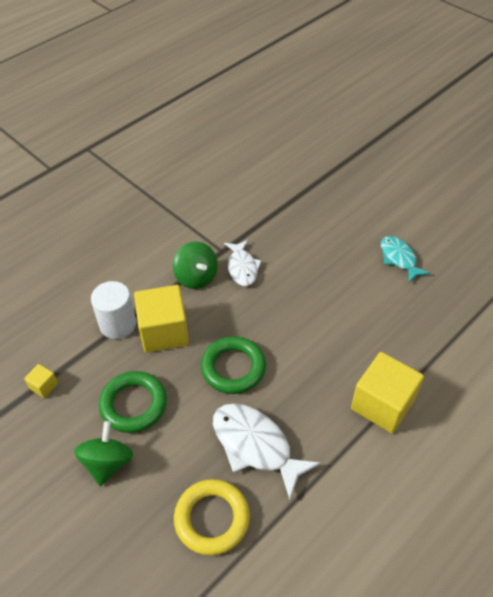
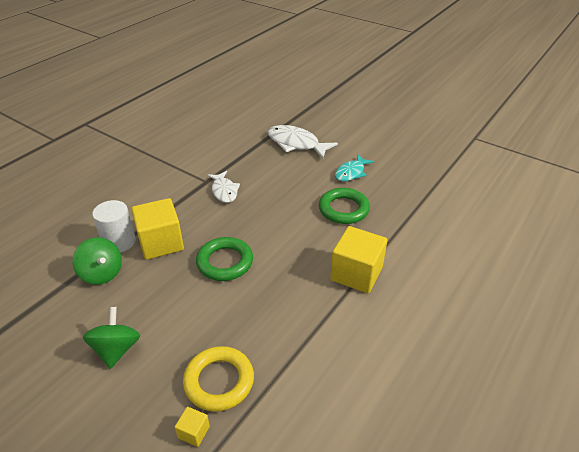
camera: 10 degrees left, 10 degrees down
yellow cube [24,364,58,398] -> yellow cube moved to [175,407,210,447]
green ring [99,371,167,433] -> green ring moved to [319,188,370,224]
green spinning top [173,242,218,289] -> green spinning top moved to [72,237,122,285]
white fish [213,403,321,500] -> white fish moved to [268,125,338,159]
turquoise fish [381,236,430,283] -> turquoise fish turned 105 degrees counterclockwise [335,154,374,181]

